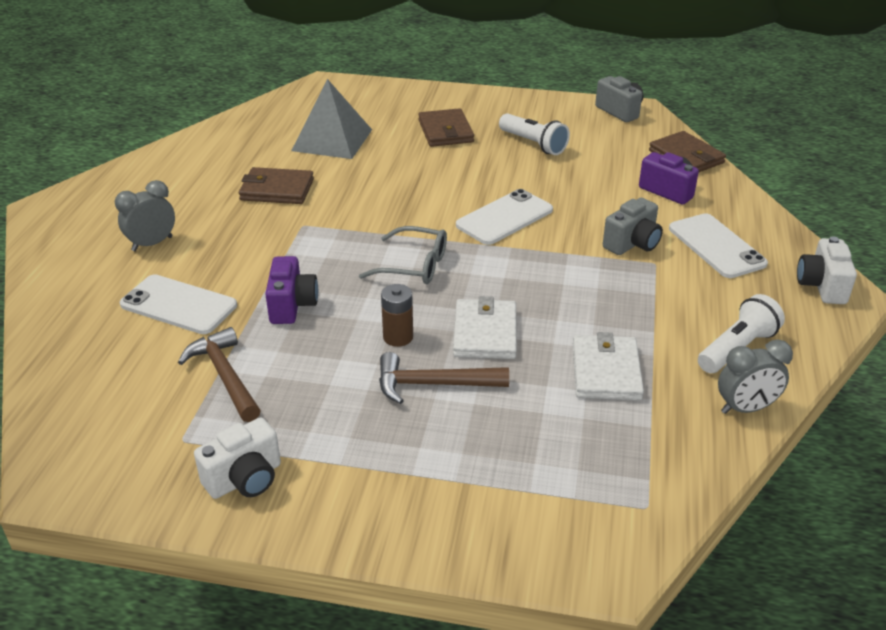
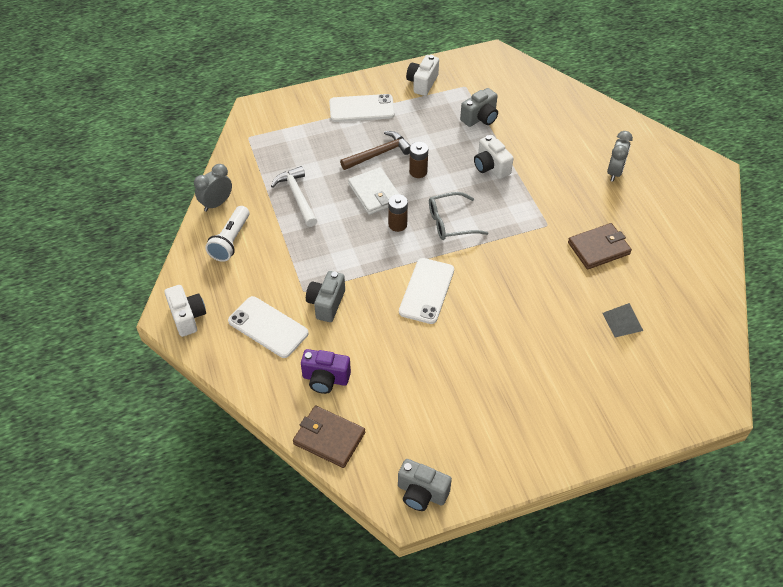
camera: 150 degrees right, 15 degrees up
white phone [120,274,237,334] -> white phone moved to [329,94,395,122]
brown hammer [178,327,261,422] -> grey camera [460,88,498,127]
purple camera [265,256,318,324] -> white camera [474,135,513,179]
grey pyramid [291,79,372,159] -> grey pyramid [602,303,643,337], size x0.54
brown wallet [418,108,474,147] -> none
white flashlight [499,113,570,155] -> none
white wallet [573,332,644,401] -> white hammer [271,166,317,227]
none -> brown battery [388,194,408,232]

